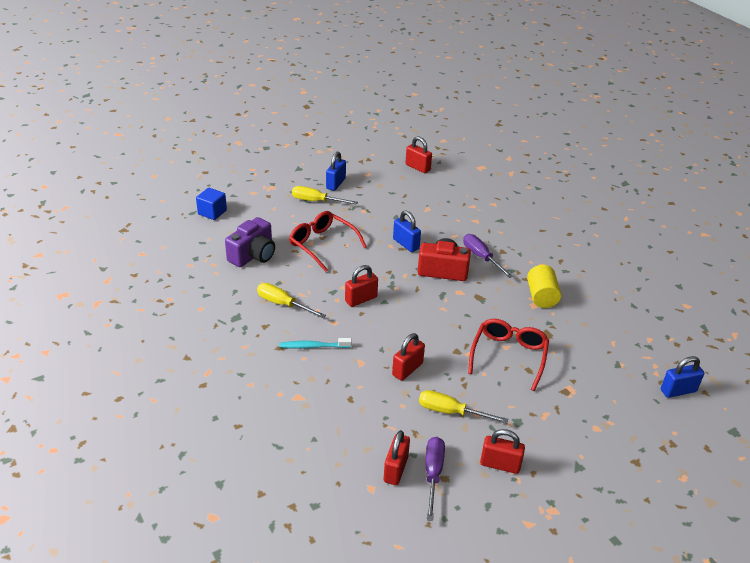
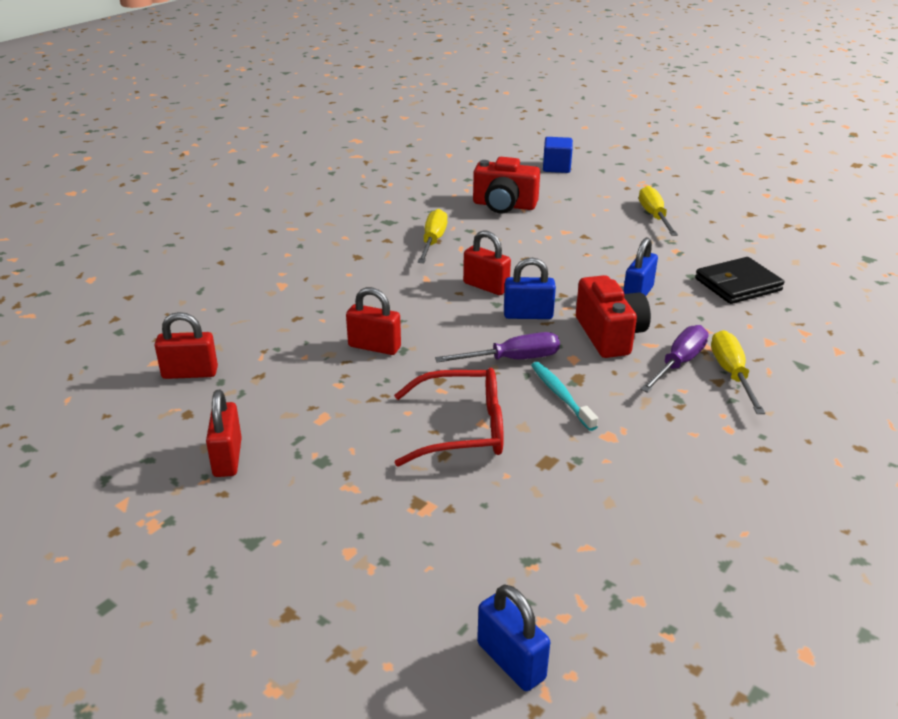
camera: 70 degrees right, 5 degrees down
purple camera [225,217,275,267] -> red camera [473,157,540,213]
turquoise toothbrush [279,338,352,349] -> turquoise toothbrush moved to [531,362,598,431]
red glasses [289,211,367,272] -> none
blue padlock [326,152,346,191] -> blue padlock moved to [504,258,556,319]
red padlock [405,136,432,173] -> none
yellow screwdriver [419,390,508,423] -> yellow screwdriver moved to [711,330,765,414]
purple screwdriver [426,437,445,521] -> purple screwdriver moved to [435,332,560,363]
yellow cylinder [527,265,561,308] -> none
none -> black wallet [695,257,784,304]

